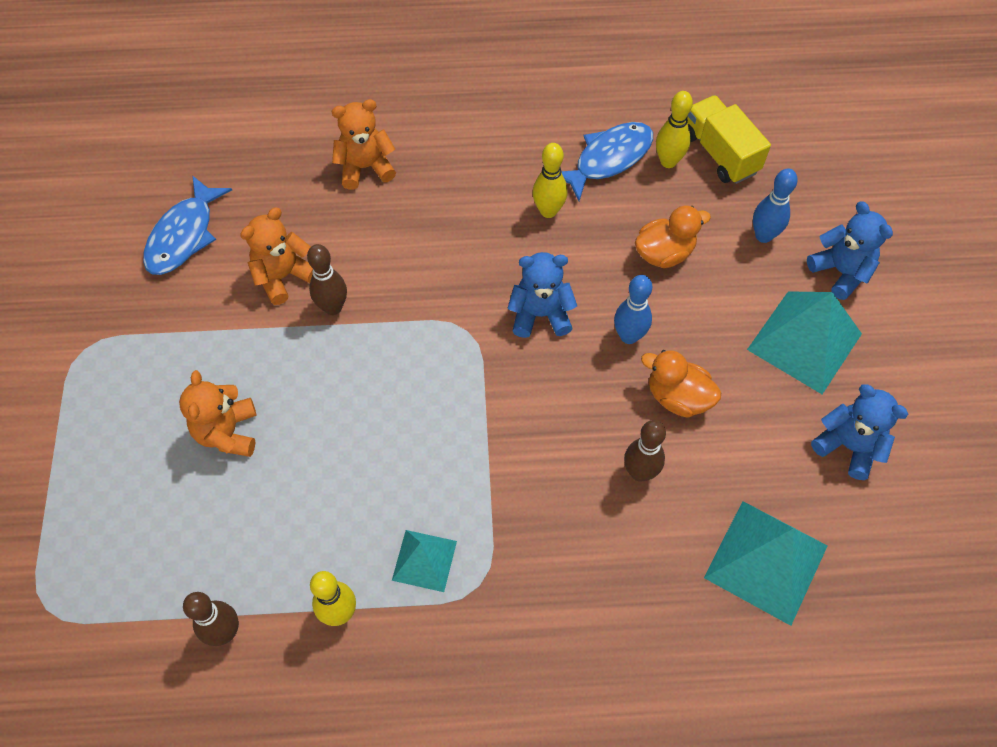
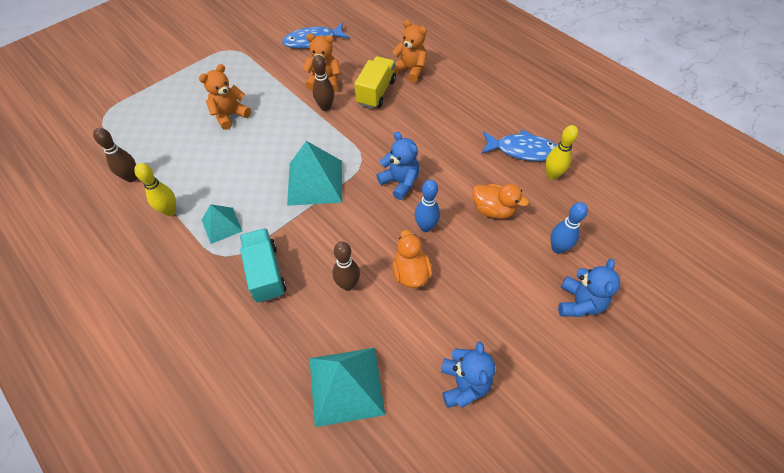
camera: 50 degrees right, 5 degrees down
yellow bowling pin [533,143,567,218] -> none
yellow truck [687,95,771,184] -> yellow truck moved to [354,56,396,109]
turquoise pyramid [747,291,862,394] -> turquoise pyramid moved to [287,141,342,206]
none -> turquoise truck [240,228,286,303]

